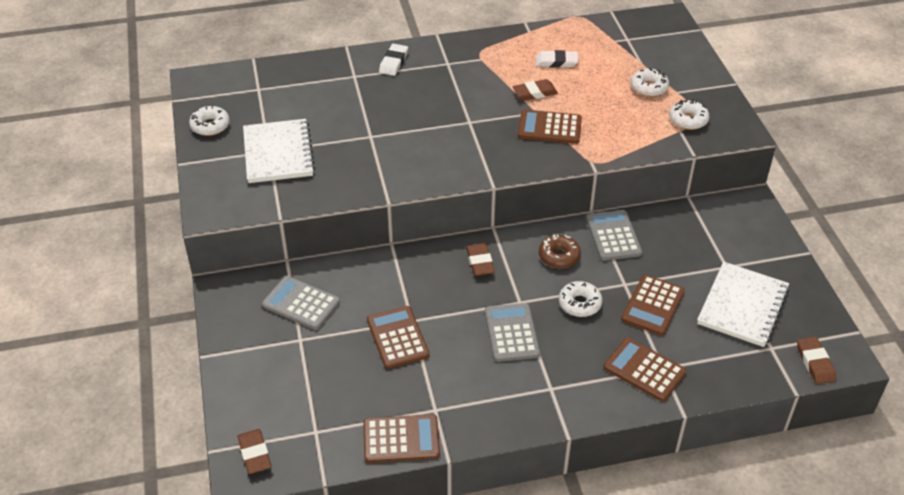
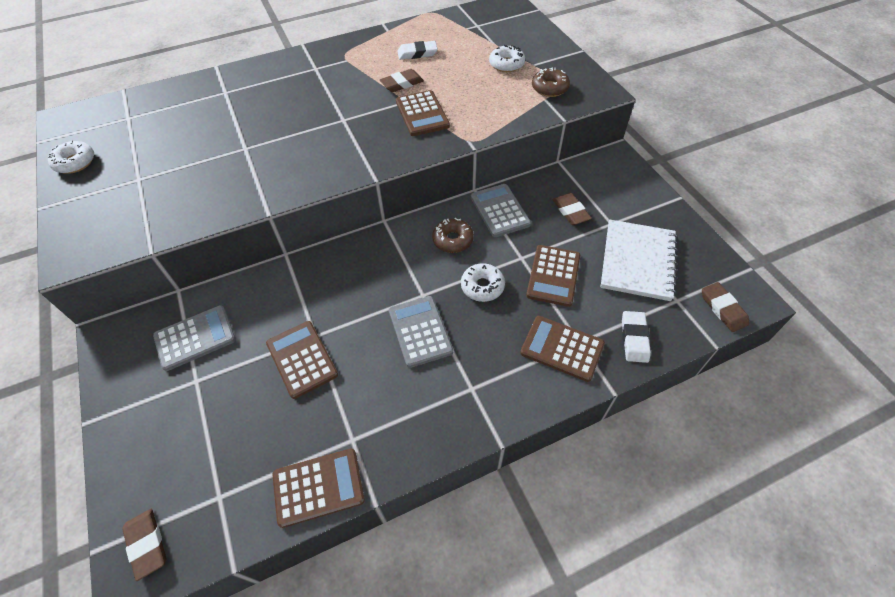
camera: 10 degrees left, 10 degrees up
white notebook [243,119,315,183] -> none
grey calculator [262,276,340,330] -> grey calculator turned 135 degrees clockwise [153,305,236,371]
white eraser [379,44,408,76] -> white eraser moved to [622,311,651,363]
brown eraser [466,243,495,276] -> brown eraser moved to [552,193,592,225]
brown calculator [518,110,582,144] -> brown calculator turned 105 degrees counterclockwise [396,90,450,136]
white donut [669,100,710,130] -> brown donut [532,67,570,97]

